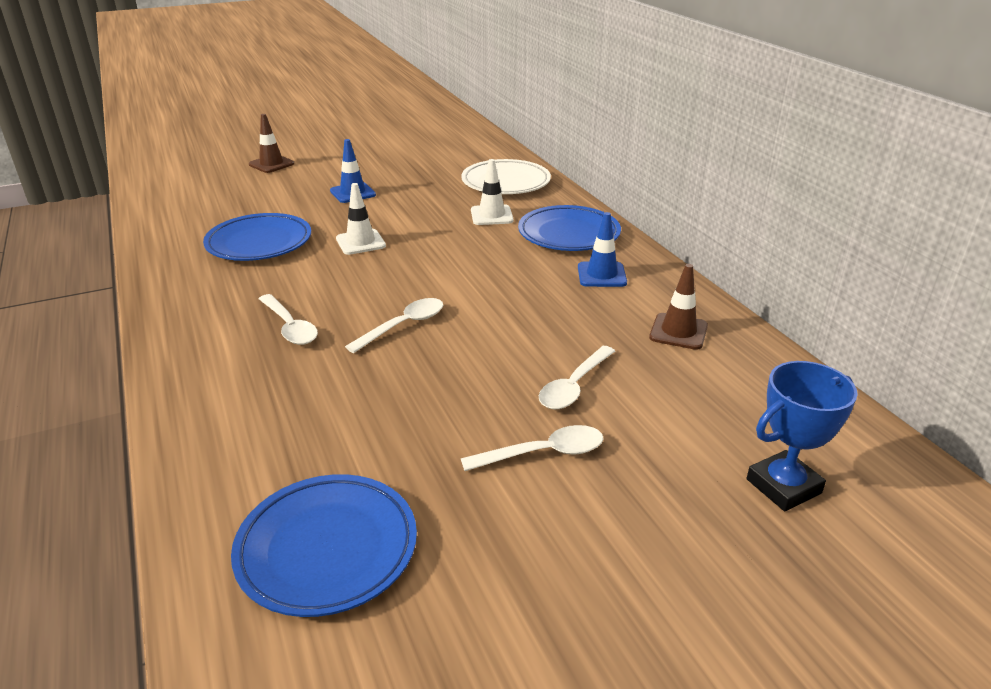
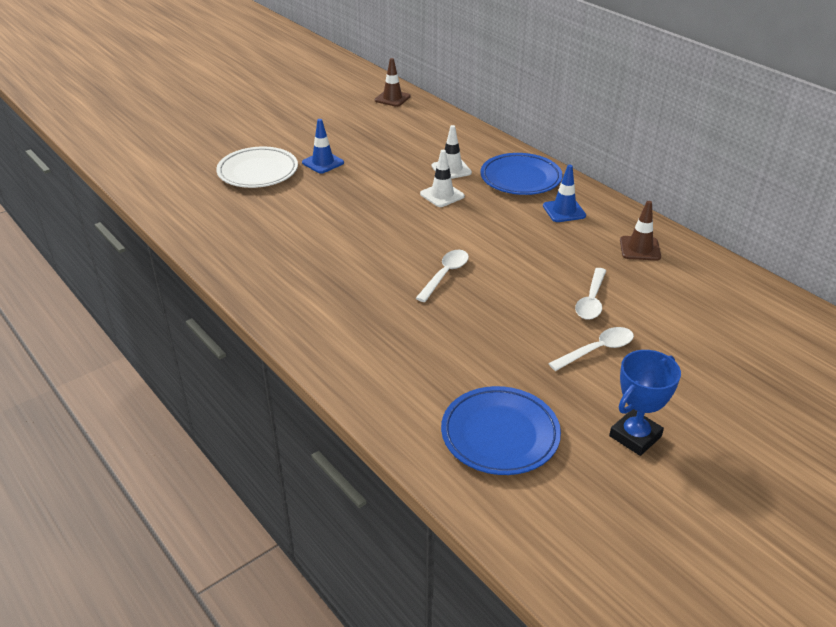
camera: 15 degrees left, 5 degrees up
blue plate [203,213,311,261] -> none
brown traffic cone [249,114,294,173] -> brown traffic cone moved to [375,58,410,107]
white spoon [259,294,318,345] -> none
white traffic cone [336,183,386,255] -> white traffic cone moved to [420,150,465,207]
white plate [461,159,551,194] -> white plate moved to [216,147,298,188]
blue trophy [747,361,858,511] -> blue trophy moved to [609,350,681,456]

